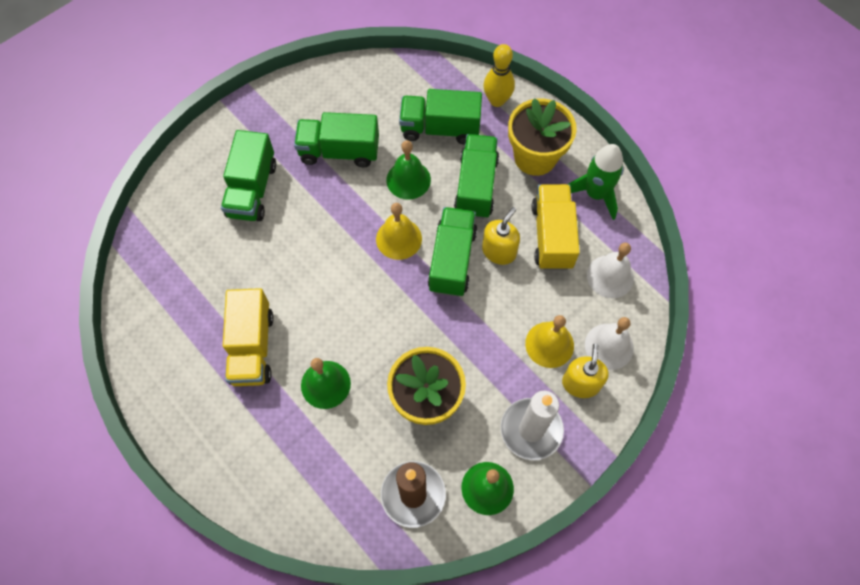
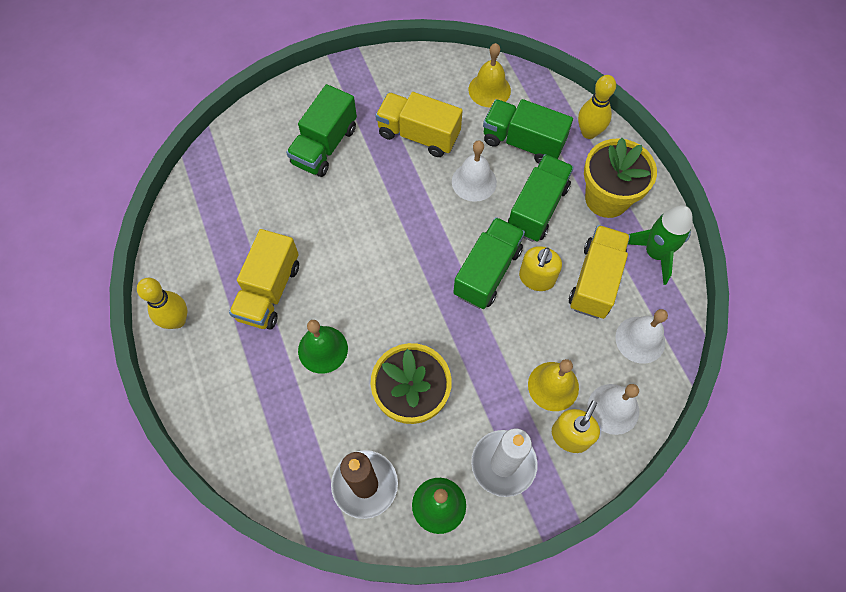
camera: 20 degrees right, 0 degrees up
green truck [294,112,379,167] -> yellow truck [375,92,463,157]
yellow bell [376,203,422,260] -> yellow bell moved to [468,43,511,107]
green bell [386,140,431,199] -> white bell [452,140,497,202]
yellow soap dispenser [482,207,520,265] -> yellow soap dispenser turned 150 degrees clockwise [519,246,562,291]
none -> yellow bowling pin [137,278,187,329]

